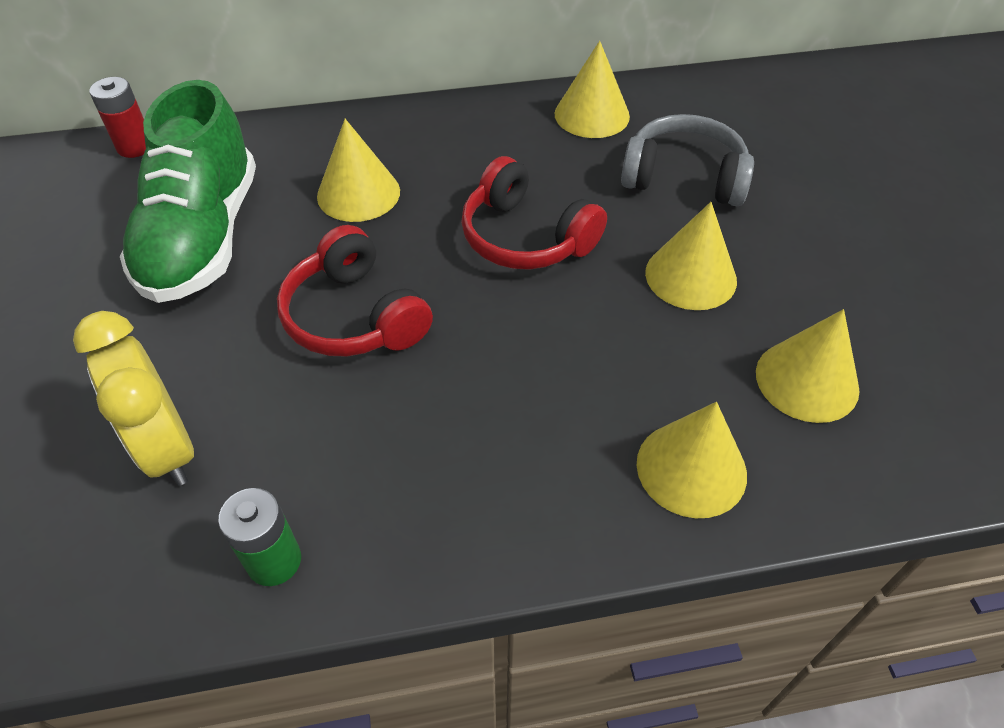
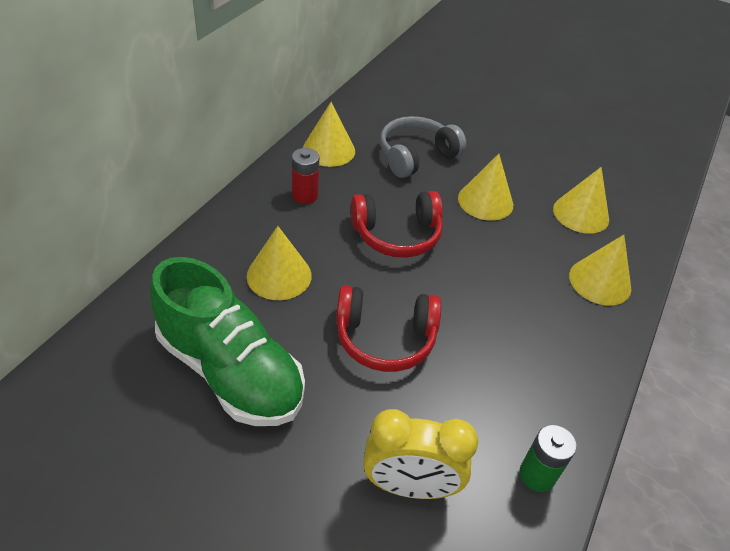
camera: 55 degrees left, 5 degrees down
red battery [89,77,146,158] -> red battery moved to [292,148,319,204]

